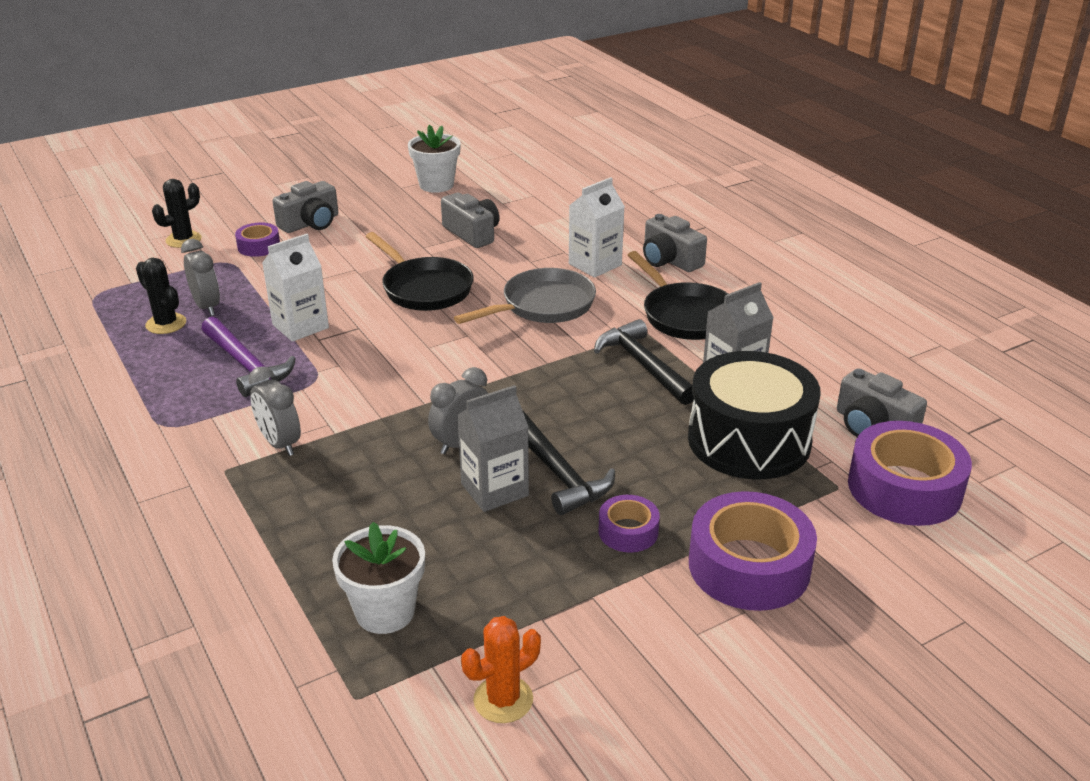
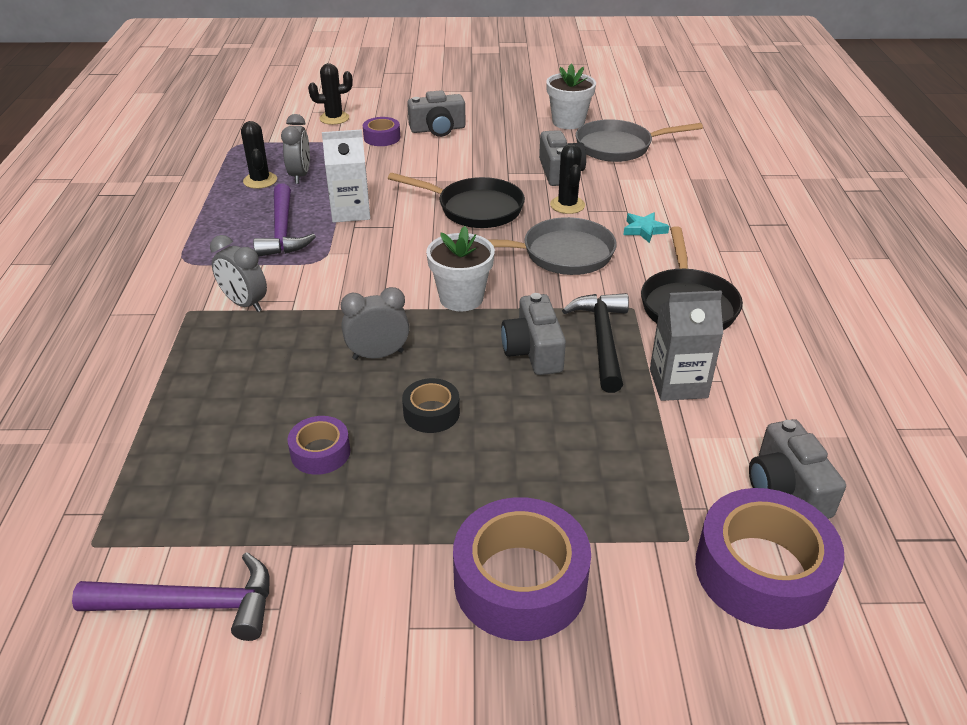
camera: 30 degrees right, 5 degrees up
grey clock [248,366,301,456] -> grey clock turned 45 degrees counterclockwise [210,235,267,312]
white flower pot [332,522,425,634] -> white flower pot moved to [426,226,495,311]
black pan [365,232,474,311] -> black pan turned 60 degrees counterclockwise [388,173,525,228]
grey carton [457,385,529,512] -> none
orange cactus [461,616,541,723] -> purple hammer [72,552,270,641]
black hammer [522,410,615,515] -> black tape [402,378,460,433]
white carton [569,177,625,277] -> turquoise star [623,212,669,243]
purple tape [599,495,660,552] -> purple tape moved to [288,416,350,475]
grey camera [643,214,707,272] -> grey camera moved to [501,293,566,375]
black drum [688,351,821,479] -> none
none -> black cactus [550,144,585,214]
none -> grey pan [576,119,703,162]

